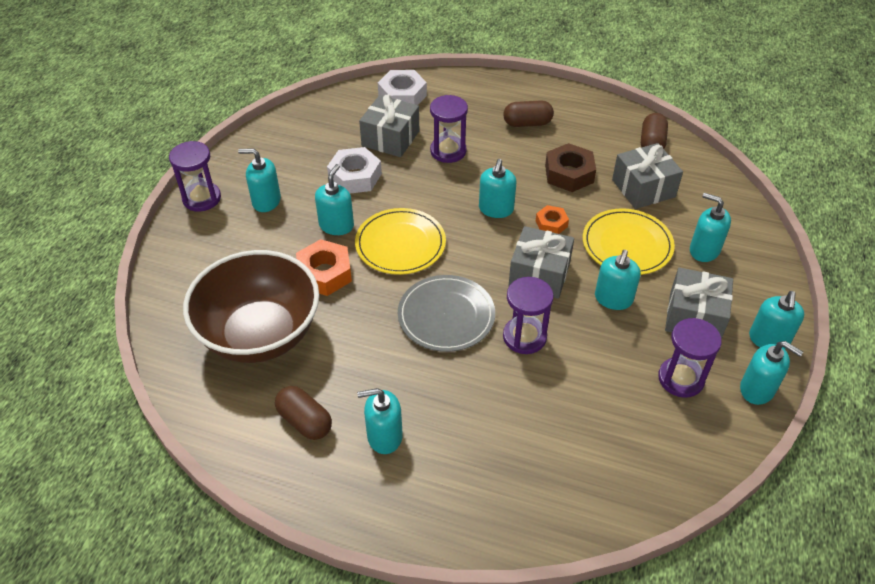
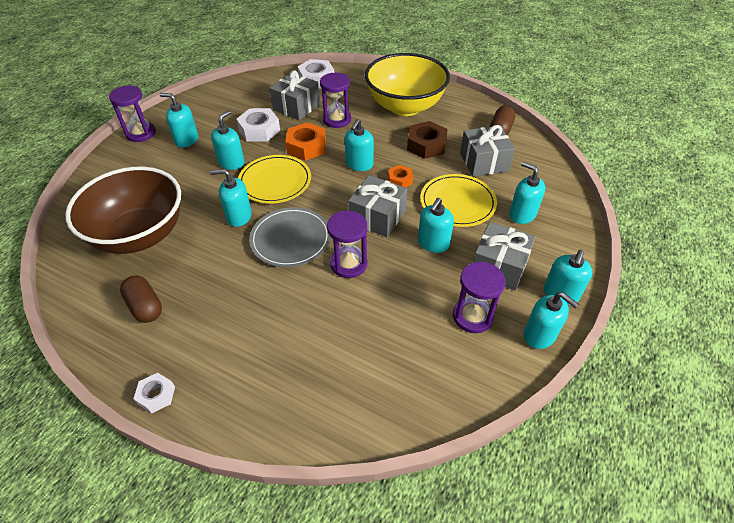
camera: 10 degrees right, 0 degrees up
orange nut [296,239,352,296] -> orange nut moved to [285,122,326,161]
turquoise soap dispenser [357,388,403,454] -> turquoise soap dispenser moved to [210,169,252,227]
brown capsule [504,100,554,127] -> yellow bowl [365,53,450,116]
none -> white nut [133,373,175,413]

